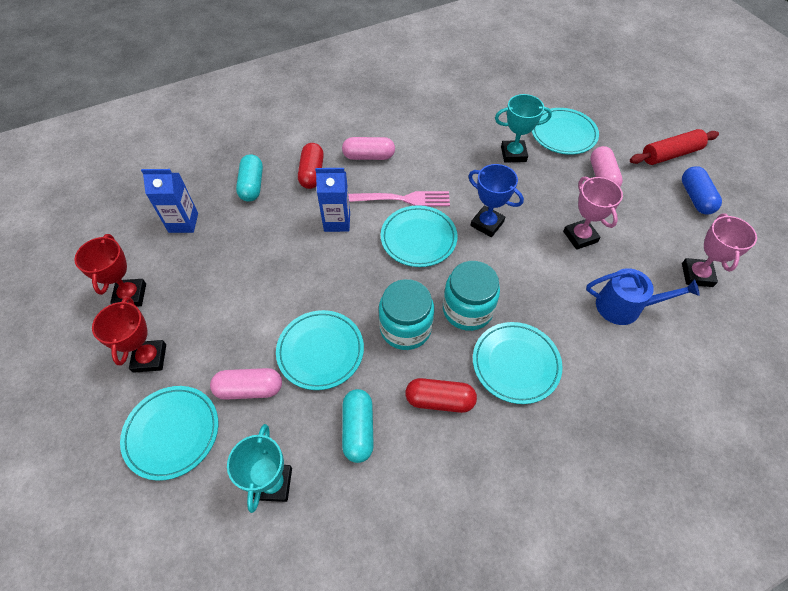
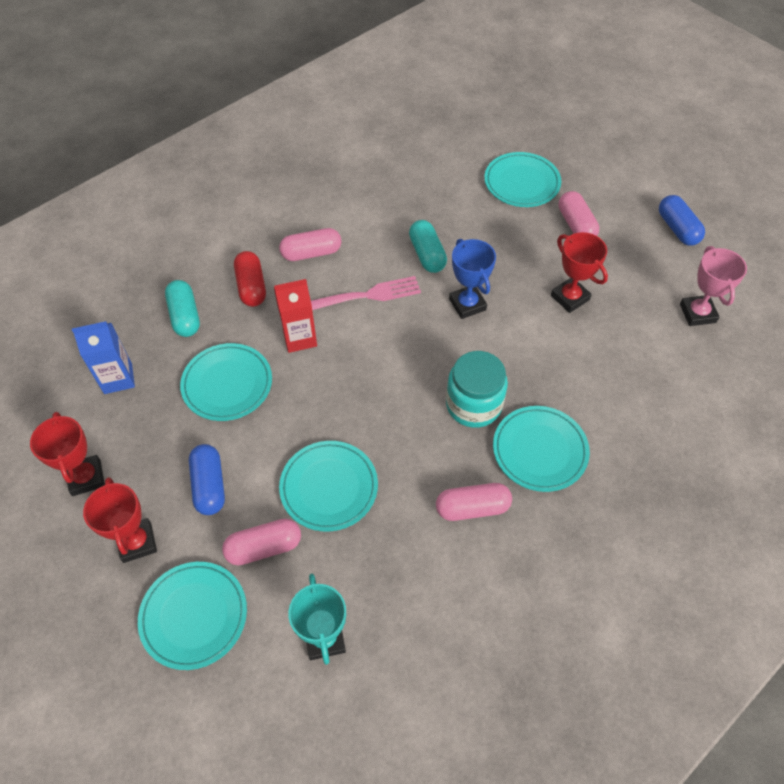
camera: 15 degrees left, 0 degrees up
blue carton [315,168,350,232] -> red carton [274,279,317,353]
turquoise capsule [342,389,374,463] -> turquoise capsule moved to [409,220,447,273]
turquoise jar [379,279,434,350] -> none
turquoise plate [381,205,458,267] -> turquoise plate moved to [180,343,272,421]
red capsule [405,378,477,413] -> pink capsule [436,483,512,521]
blue trophy [468,164,524,237] -> blue trophy turned 45 degrees clockwise [449,239,496,319]
turquoise trophy [495,94,552,163] -> none
pink trophy [563,176,623,250] -> red trophy [551,232,608,313]
blue watering can [586,268,700,325] -> none
red rolling pin [630,129,719,165] -> none
none -> blue capsule [189,444,225,515]

